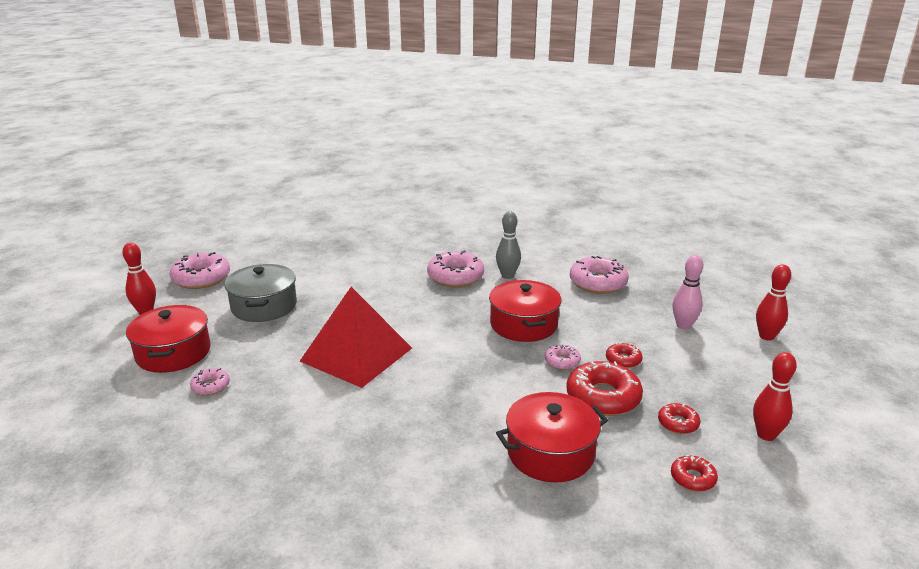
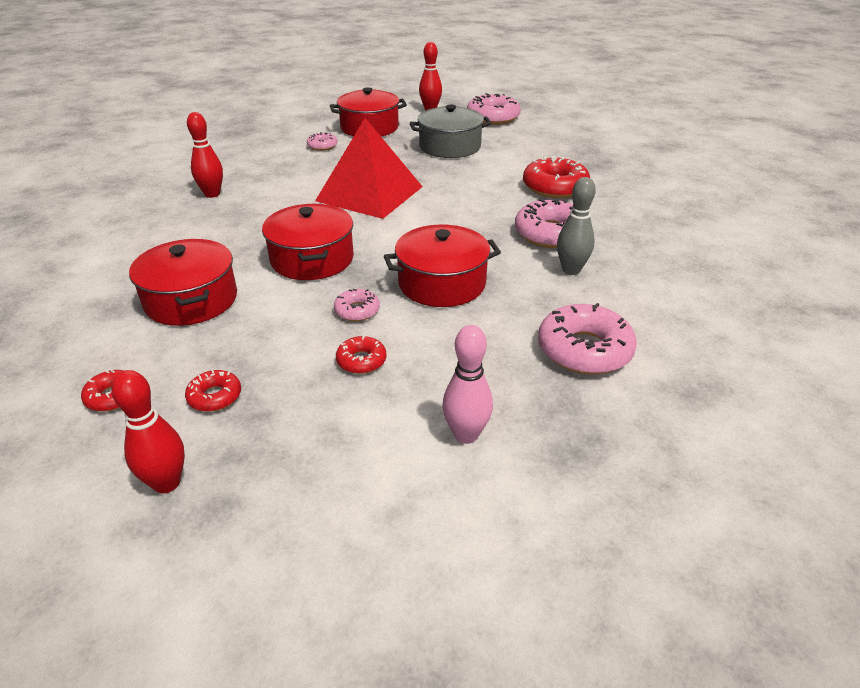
camera: 85 degrees right, 10 degrees up
red donut [566,361,643,416] -> red donut moved to [523,156,590,198]
red bowling pin [756,264,791,341] -> red bowling pin moved to [187,112,223,198]
none -> red pot [262,204,354,280]

